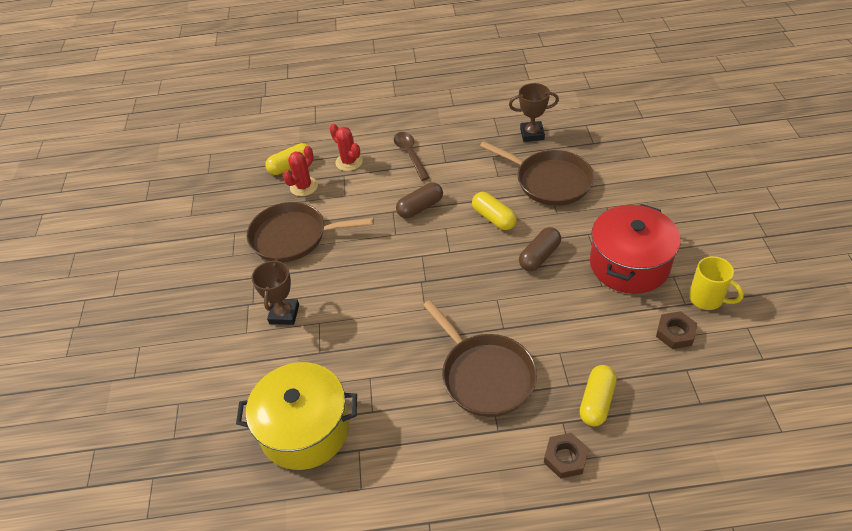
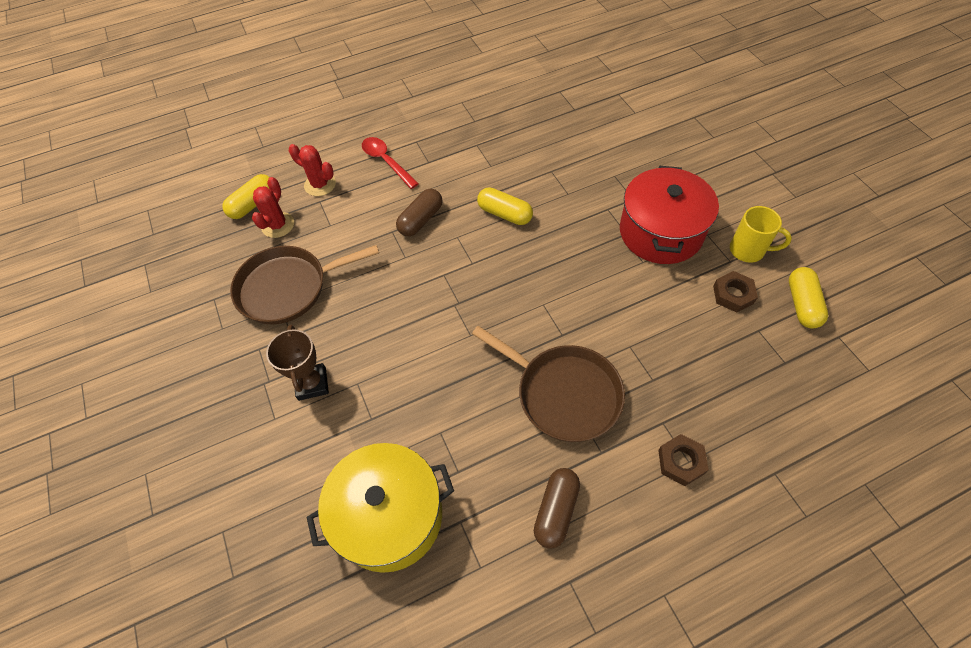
camera: 20 degrees left, 10 degrees up
brown spoon [394,132,430,181] -> red spoon [362,137,419,189]
brown pan [480,141,594,206] -> none
brown trophy [509,83,559,142] -> none
brown capsule [519,227,561,271] -> brown capsule moved to [534,468,580,549]
yellow capsule [580,365,617,426] -> yellow capsule moved to [789,267,828,328]

